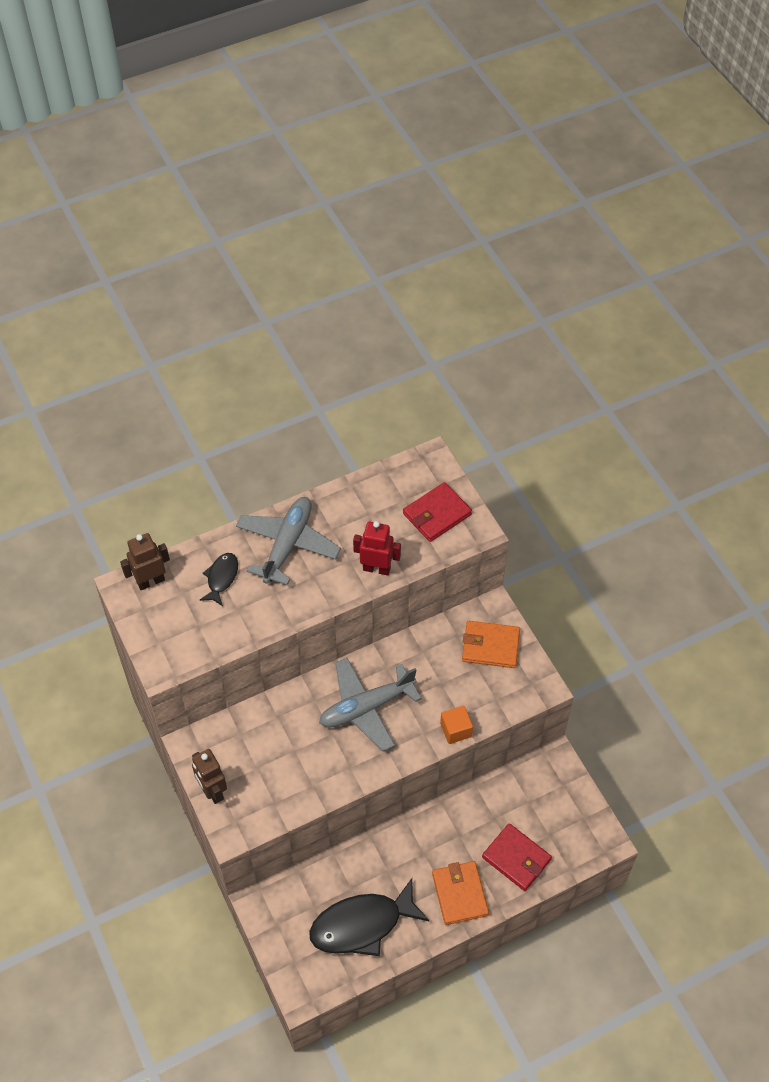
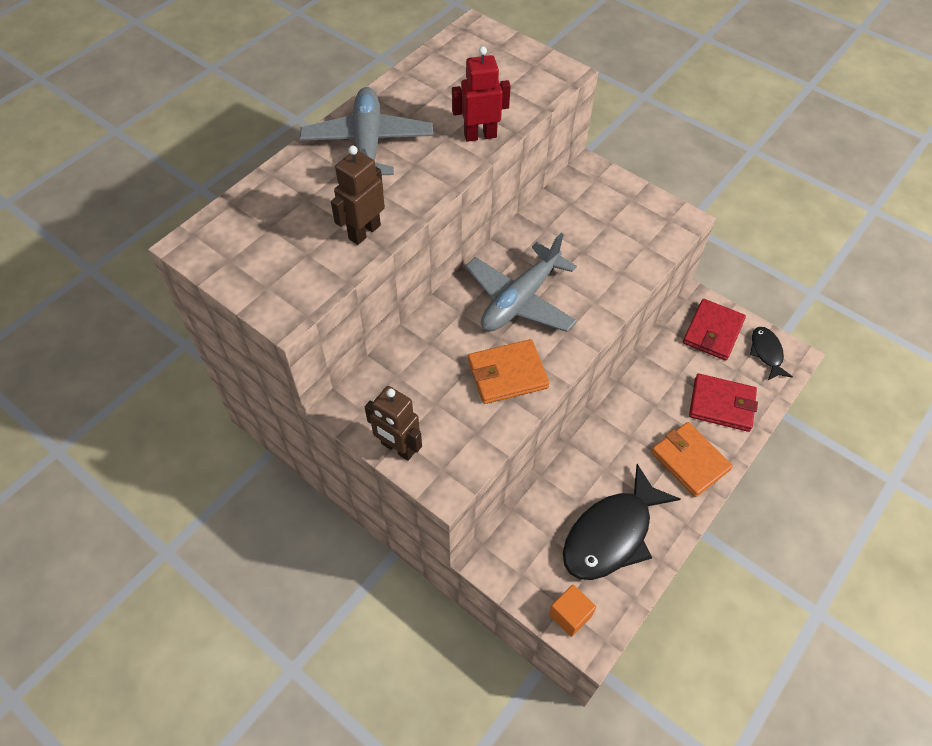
camera: 25 degrees left, 0 degrees up
brown robot [120,533,170,590] -> brown robot moved to [331,146,385,245]
black fish [200,553,238,606] -> black fish moved to [750,327,793,380]
red wallet [403,482,472,542] -> red wallet moved to [683,299,746,361]
orange cube [440,706,473,744] -> orange cube moved to [549,584,596,637]
orange wallet [462,621,520,668] -> orange wallet moved to [468,339,550,404]

